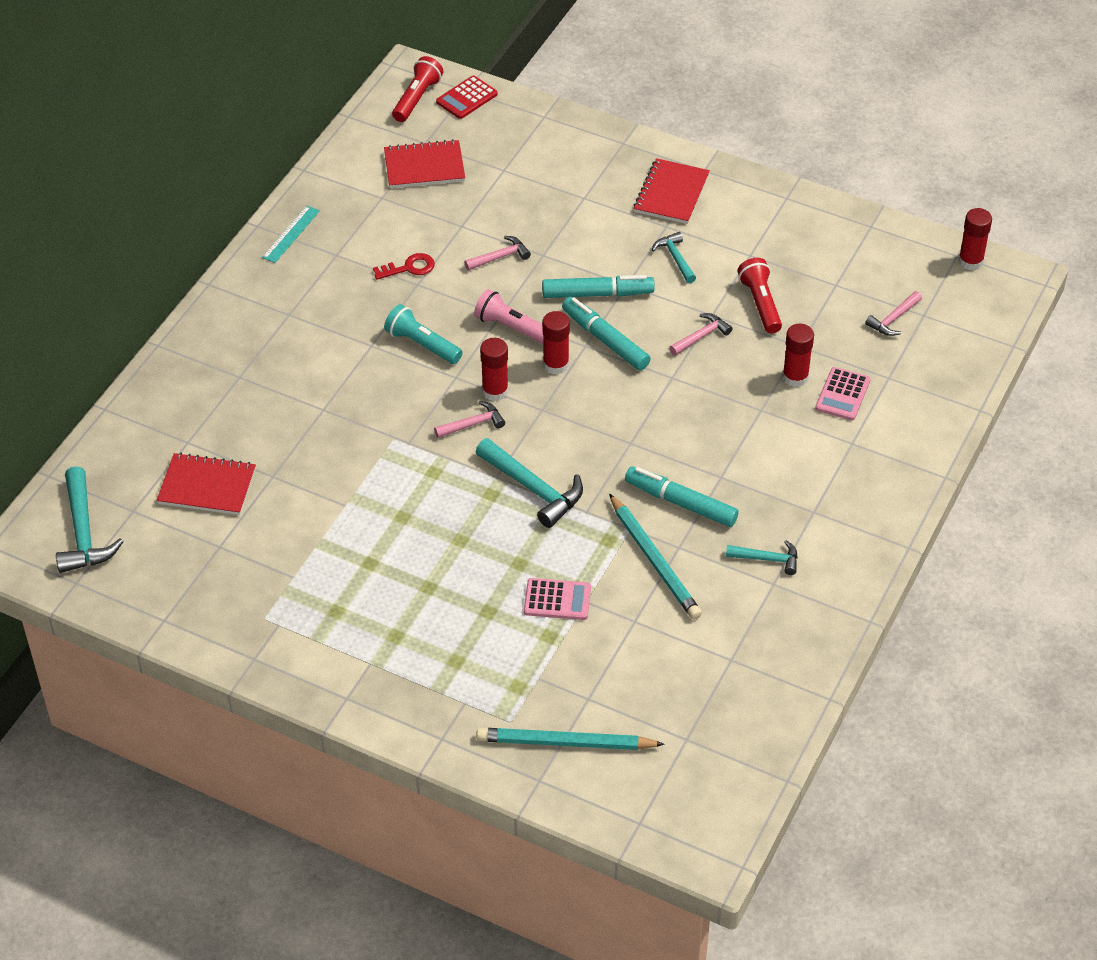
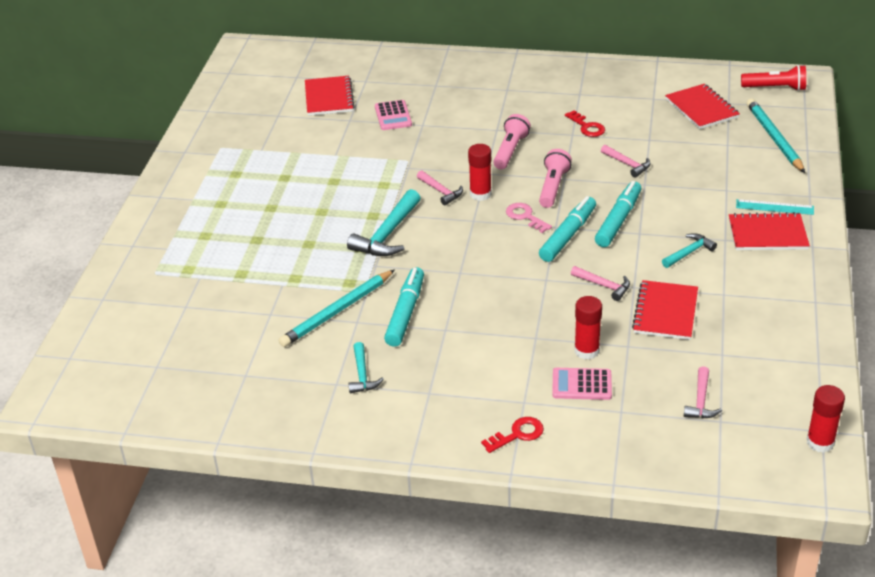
camera: 75 degrees right, 10 degrees down
turquoise hammer [56,466,124,573] -> none
turquoise ruler [262,206,320,263] -> turquoise ruler moved to [736,199,814,215]
turquoise flashlight [384,304,463,364] -> pink flashlight [493,114,531,169]
red calculator [436,76,498,119] -> none
turquoise pencil [476,728,665,750] -> turquoise pencil moved to [747,99,805,173]
pink calculator [524,578,591,620] -> pink calculator moved to [375,100,412,130]
turquoise marker [542,275,655,298] -> turquoise marker turned 135 degrees counterclockwise [595,181,641,247]
red glue stick [542,311,570,375] -> pink key [506,203,552,233]
red flashlight [738,258,782,334] -> red notebook [632,280,698,340]
pink hammer [865,291,922,336] -> pink hammer turned 105 degrees counterclockwise [684,366,722,418]
none -> red key [481,417,544,453]

